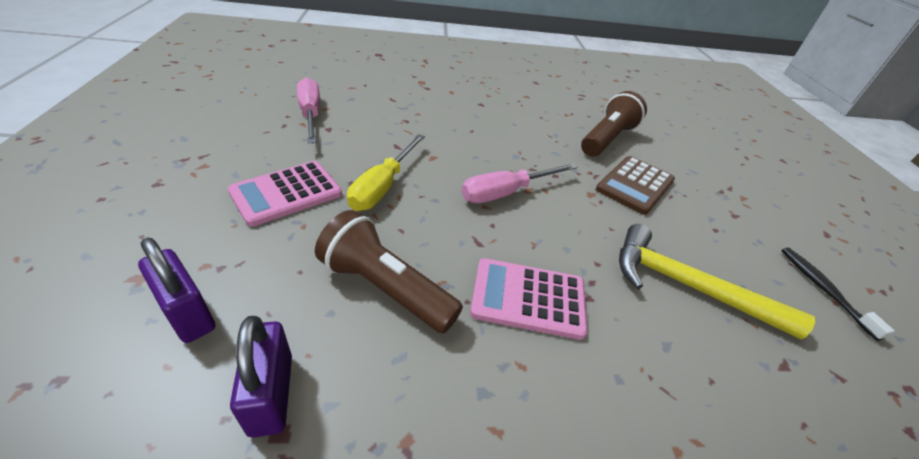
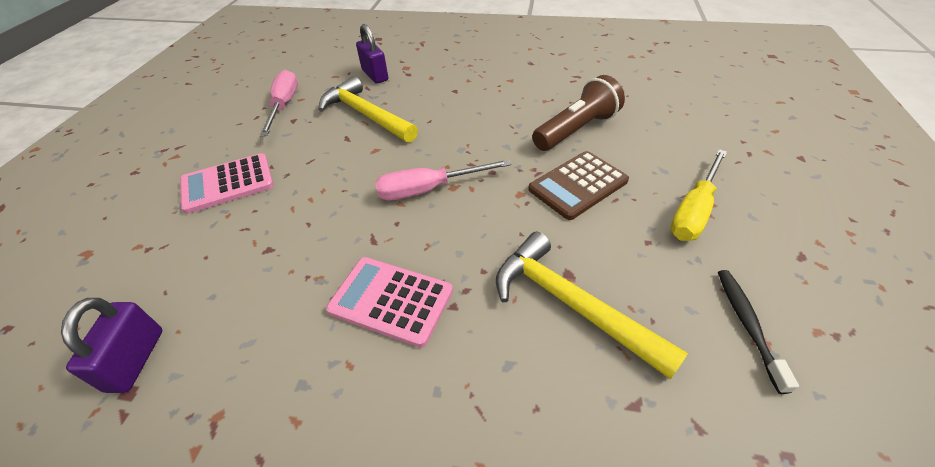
camera: 20 degrees right, 5 degrees up
purple padlock [138,237,215,343] -> purple padlock moved to [356,24,388,84]
brown flashlight [315,210,463,334] -> none
yellow screwdriver [347,134,425,211] -> yellow screwdriver moved to [670,149,727,241]
none -> yellow hammer [319,76,418,143]

